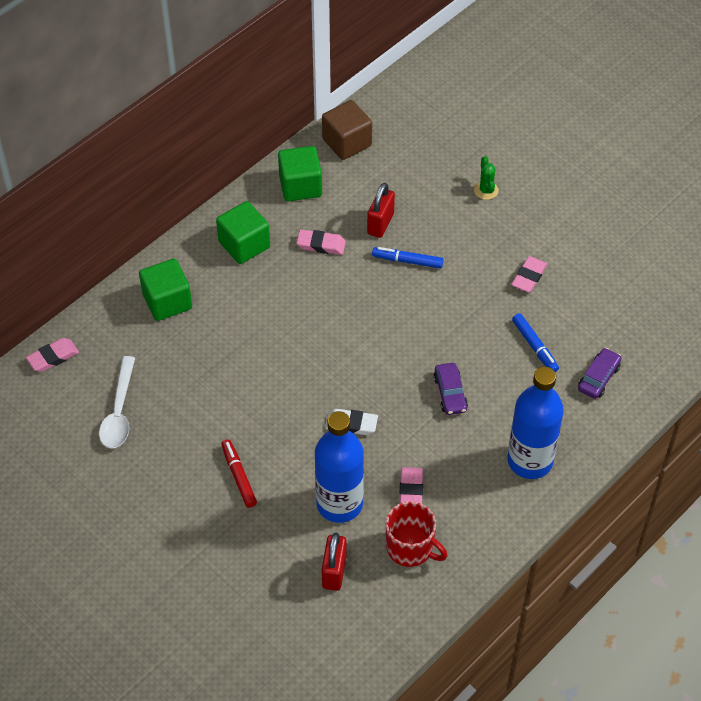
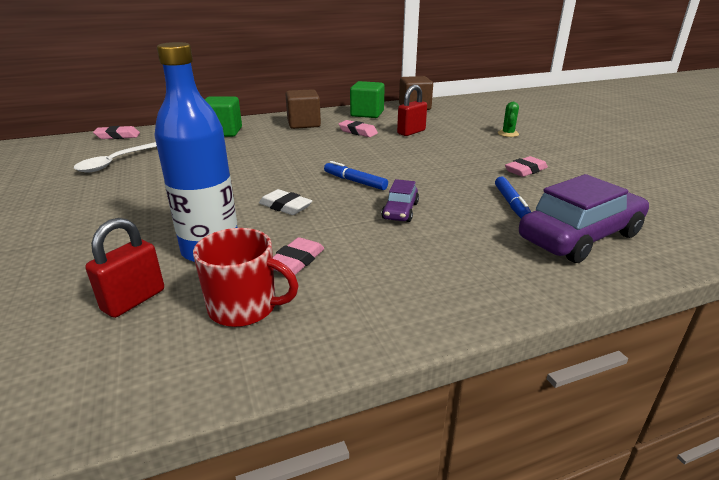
camera: 25 degrees right, 25 degrees down
green cube [216,201,270,264] -> brown cube [285,89,321,129]
red marker [221,439,257,508] -> none
blue marker [372,247,443,269] -> blue marker moved to [324,161,388,190]
red mug [386,501,447,567] -> red mug turned 45 degrees counterclockwise [193,228,299,327]
blue bottle [507,367,564,479] -> none
purple car [578,348,621,399] -> purple car [519,174,649,263], size x1.99

